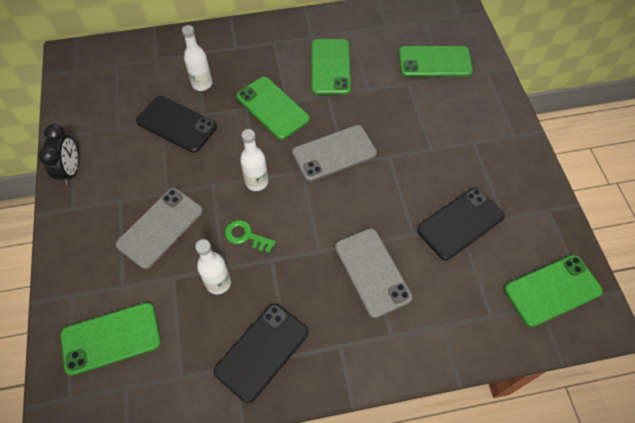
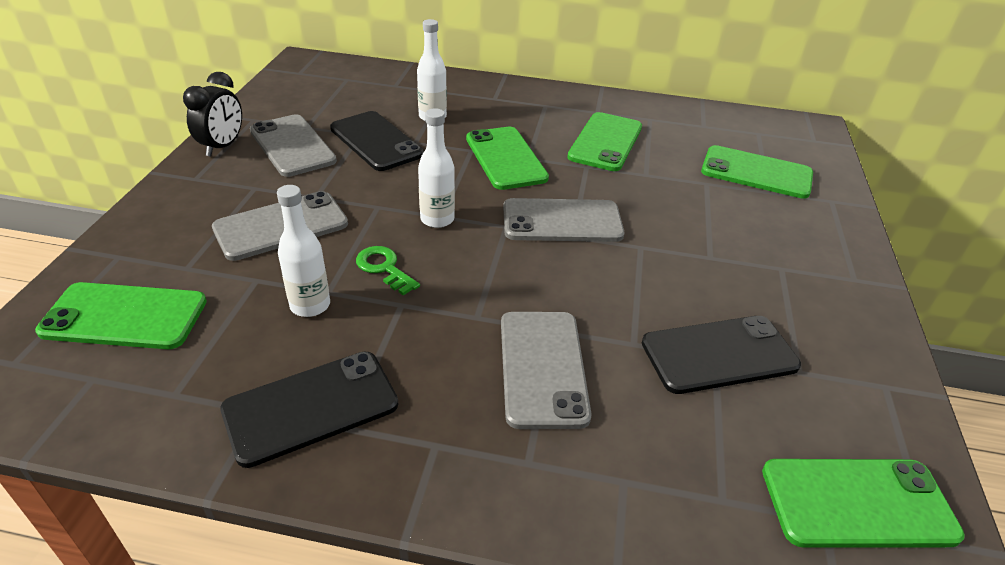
camera: 20 degrees right, 20 degrees down
none -> grey phone [250,114,337,177]

